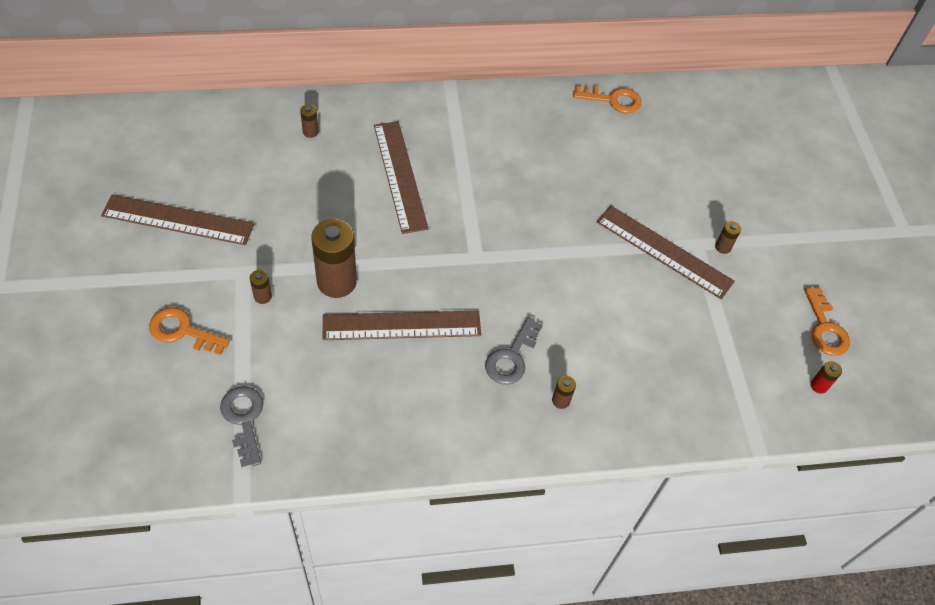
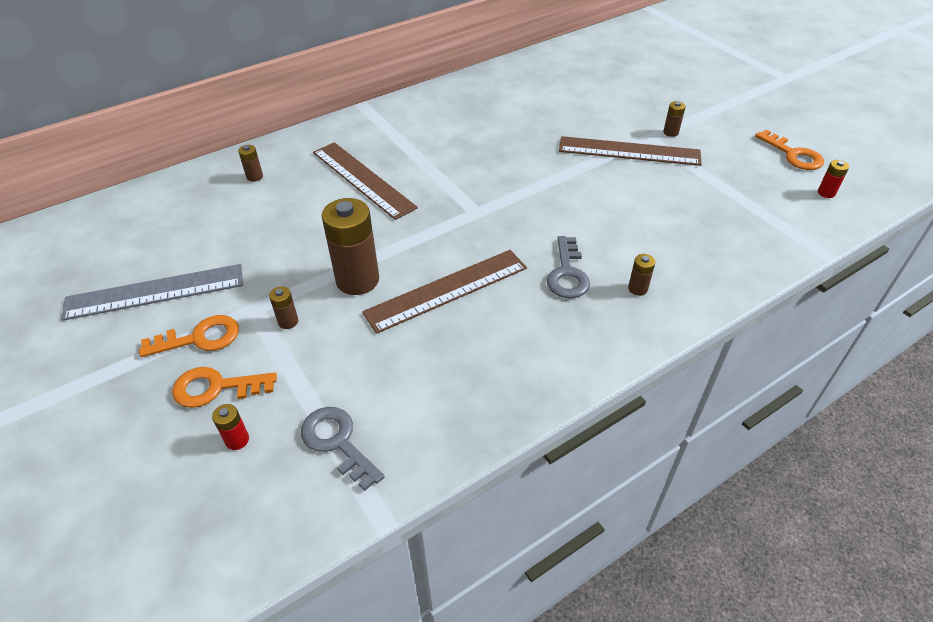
camera: 20 degrees left, 10 degrees down
brown ruler [101,194,254,245] -> grey ruler [61,264,243,321]
orange key [573,86,642,113] -> orange key moved to [139,315,239,357]
none -> red battery [212,404,249,450]

